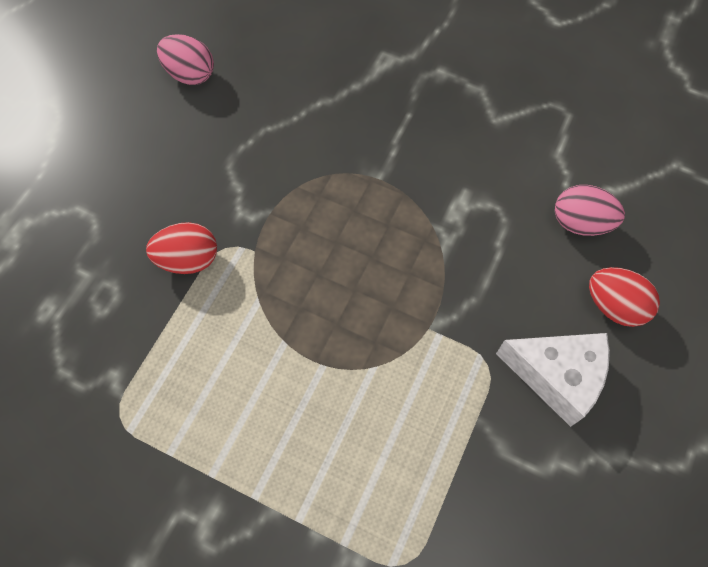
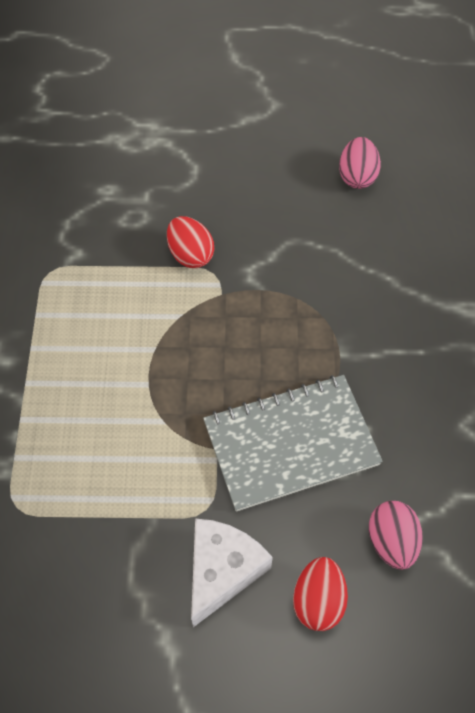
camera: 65 degrees right, 5 degrees down
white cheese [496,333,610,427] -> white cheese turned 150 degrees counterclockwise [191,518,273,627]
none -> grey notebook [203,375,383,511]

